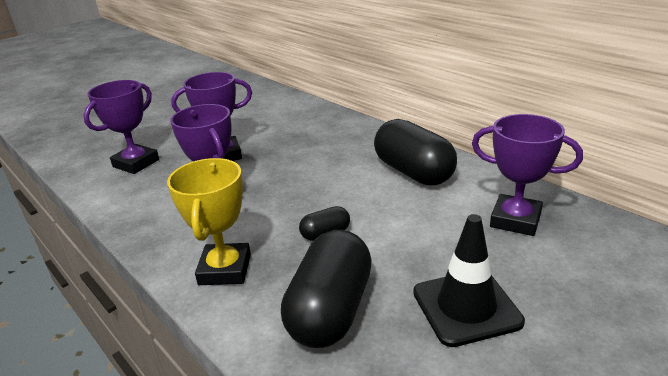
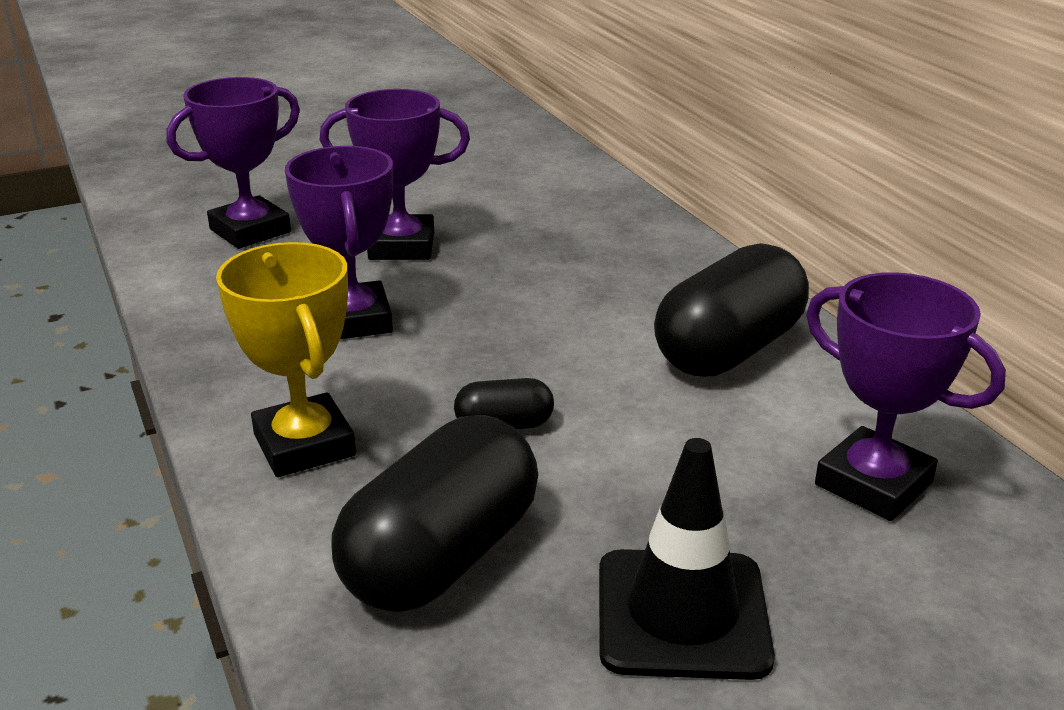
camera: 15 degrees right, 0 degrees up
yellow trophy [167,158,251,285] -> yellow trophy turned 45 degrees counterclockwise [216,242,356,477]
black capsule [374,119,457,186] -> black capsule turned 60 degrees clockwise [654,243,809,377]

